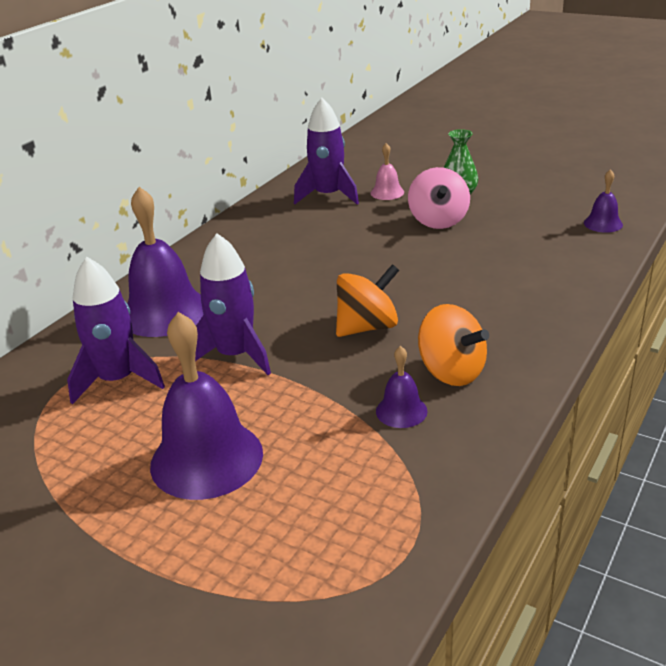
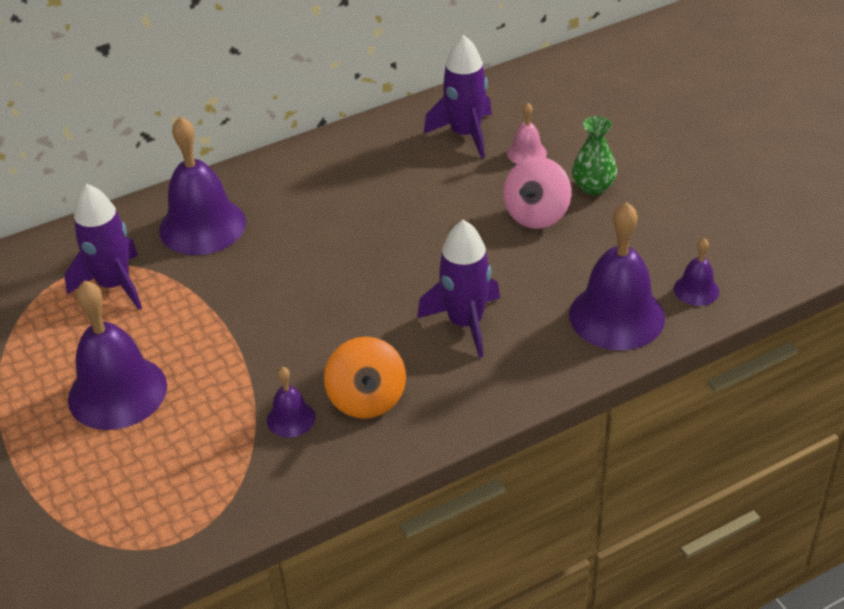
camera: 30 degrees right, 10 degrees up
purple rocket [195,233,271,375] -> purple rocket moved to [417,220,500,358]
orange spinning top [336,264,399,337] -> none
none -> purple bell [569,202,665,350]

